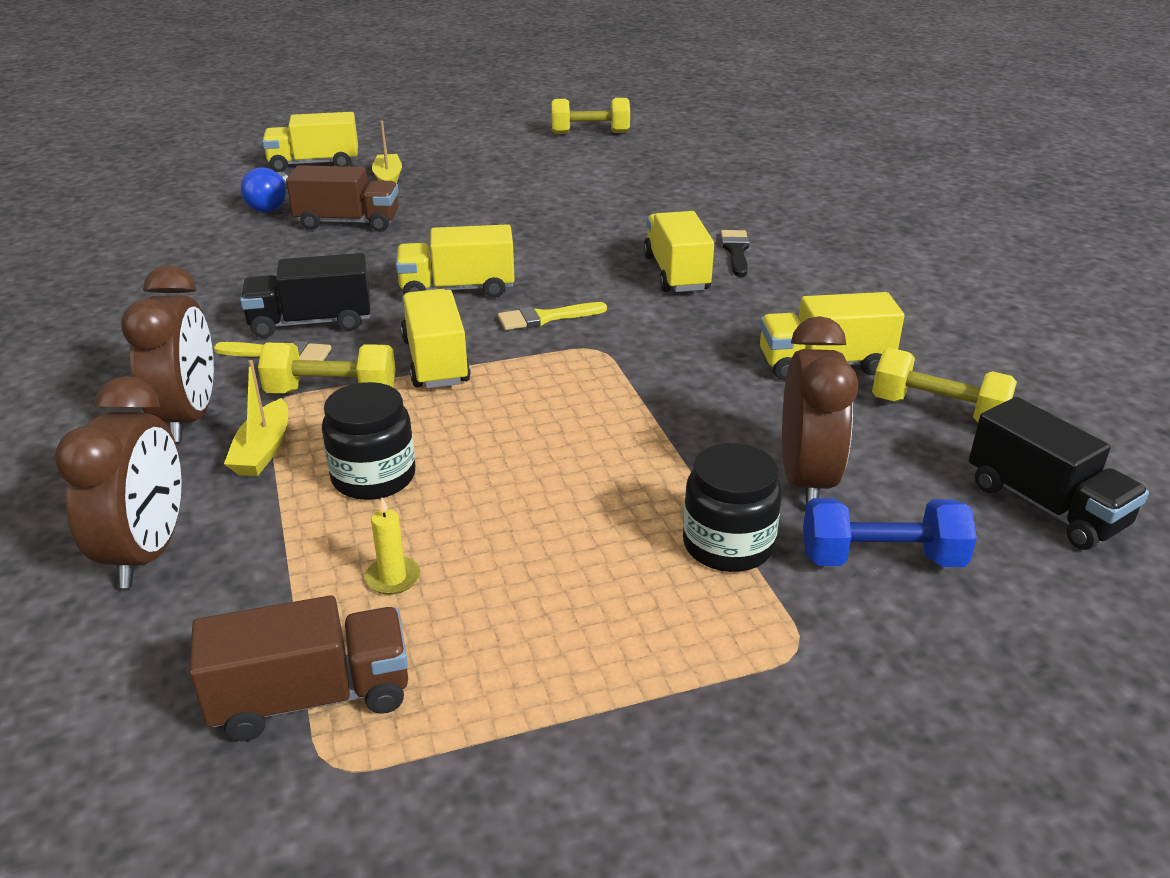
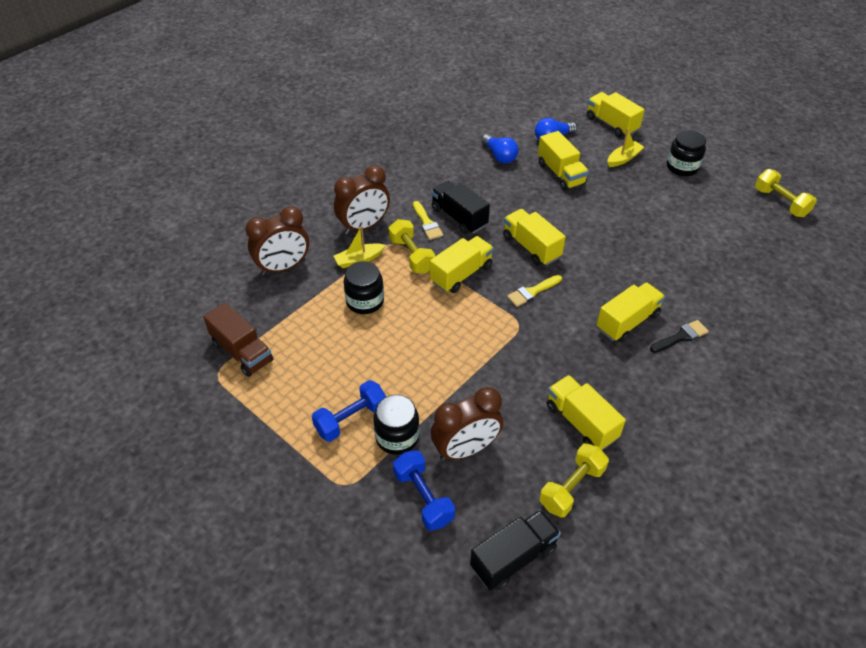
camera: 60 degrees right, 15 degrees up
brown truck [286,165,399,232] -> yellow truck [538,131,589,191]
yellow candle [365,498,420,595] -> none
yellow brush [498,302,607,330] -> yellow brush turned 75 degrees counterclockwise [507,275,562,307]
yellow dumbbell [872,348,1017,422] -> yellow dumbbell turned 45 degrees clockwise [540,443,609,517]
black truck [969,397,1149,550] -> black truck turned 150 degrees counterclockwise [470,509,561,590]
none -> blue dumbbell [312,380,386,442]
none -> blue light bulb [481,134,518,163]
none -> black jar [667,130,706,176]

